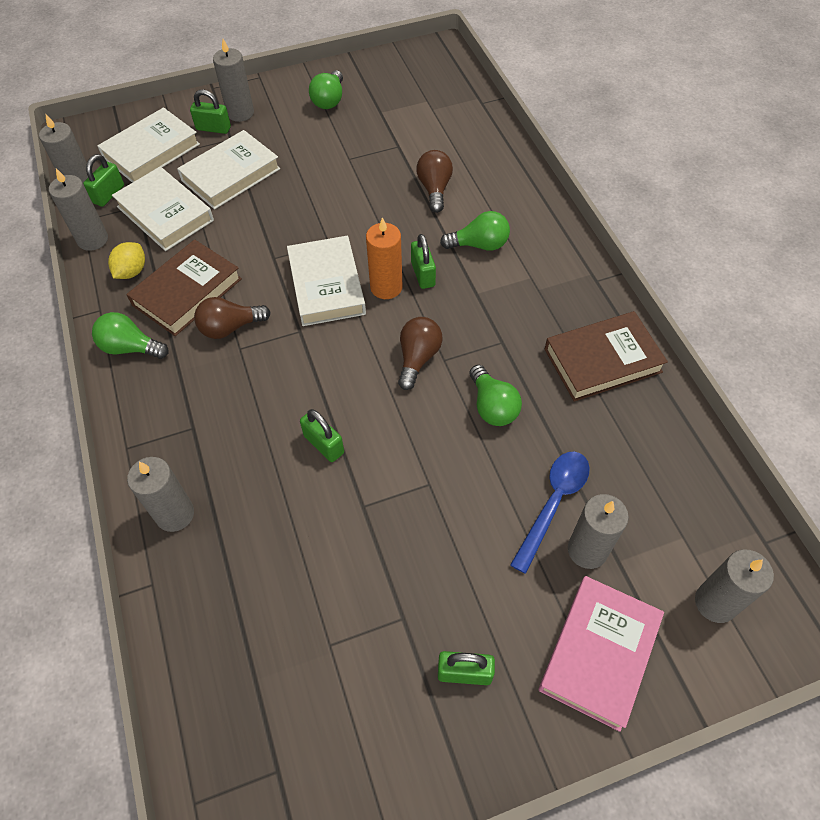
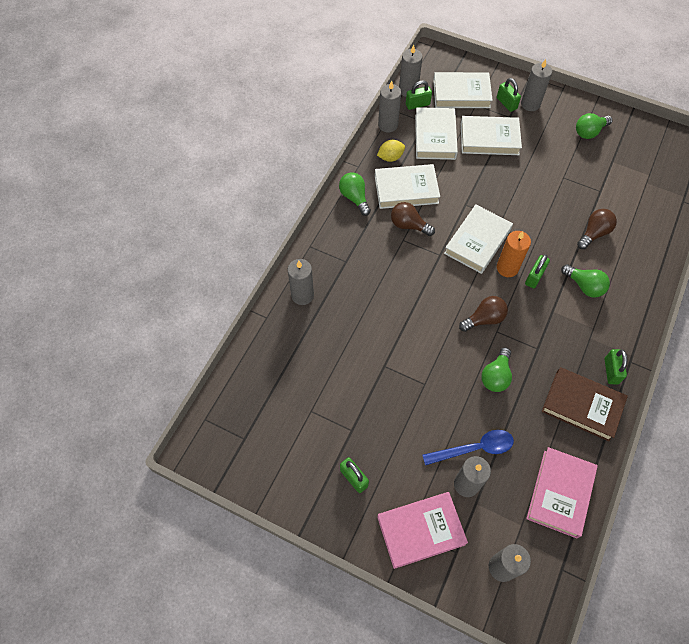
camera: 45 degrees right, 5 degrees up
brown book [126,240,242,336] -> white book [375,164,440,209]
green padlock [300,409,344,462] -> green padlock moved to [604,349,627,384]
none -> pink book [526,447,598,538]

